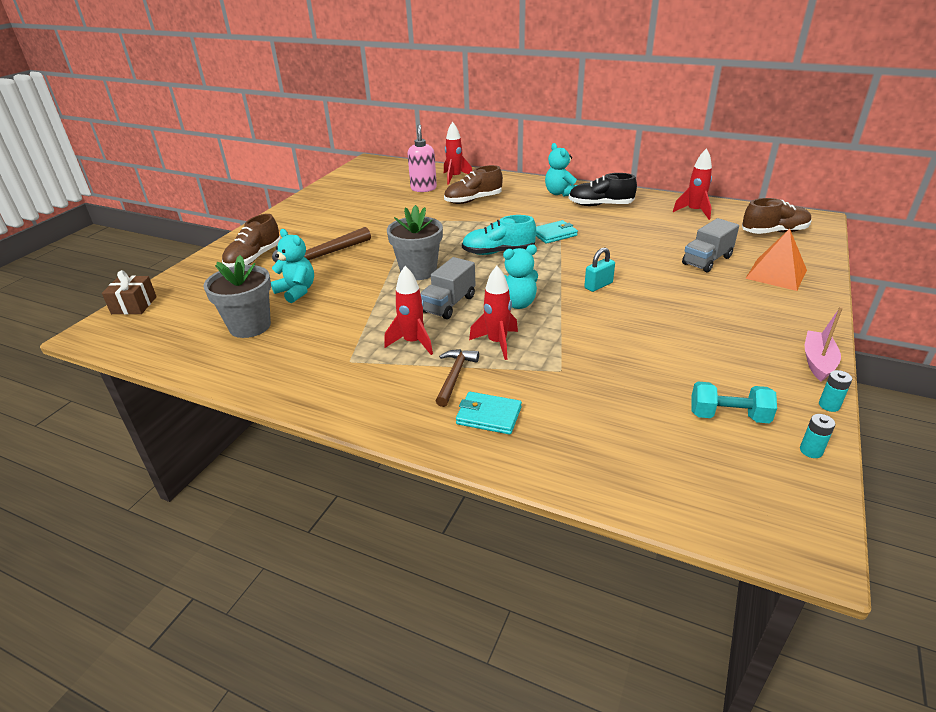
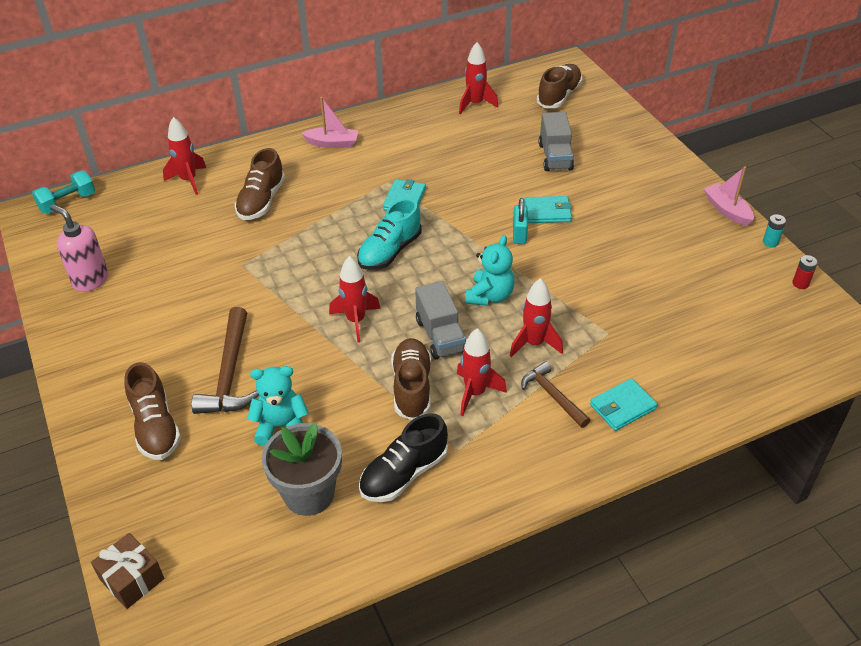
camera: 50 degrees left, 10 degrees up
grey flower pot [387,205,443,280] -> red rocket [329,256,381,343]
pink soap dispenser [408,124,437,192] -> pink soap dispenser moved to [50,204,108,292]
turquoise teddy bear [545,143,577,197] -> pink boat [301,97,358,148]
black shoe [569,173,637,206] -> black shoe moved to [359,413,448,502]
turquoise dumbbell [691,382,777,423] -> turquoise dumbbell moved to [32,170,95,214]
orange pyramid [745,229,807,291] -> none
turquoise battery [800,414,835,458] -> red battery [792,255,818,289]
none -> brown shoe [391,338,431,420]
none -> turquoise wallet [524,196,572,223]

